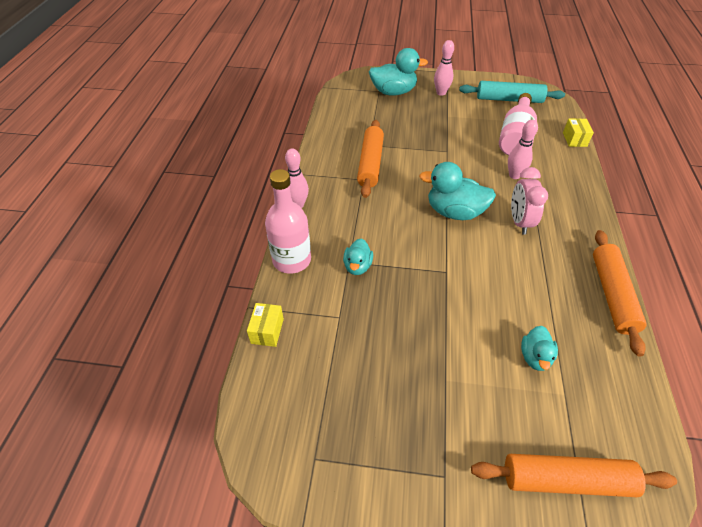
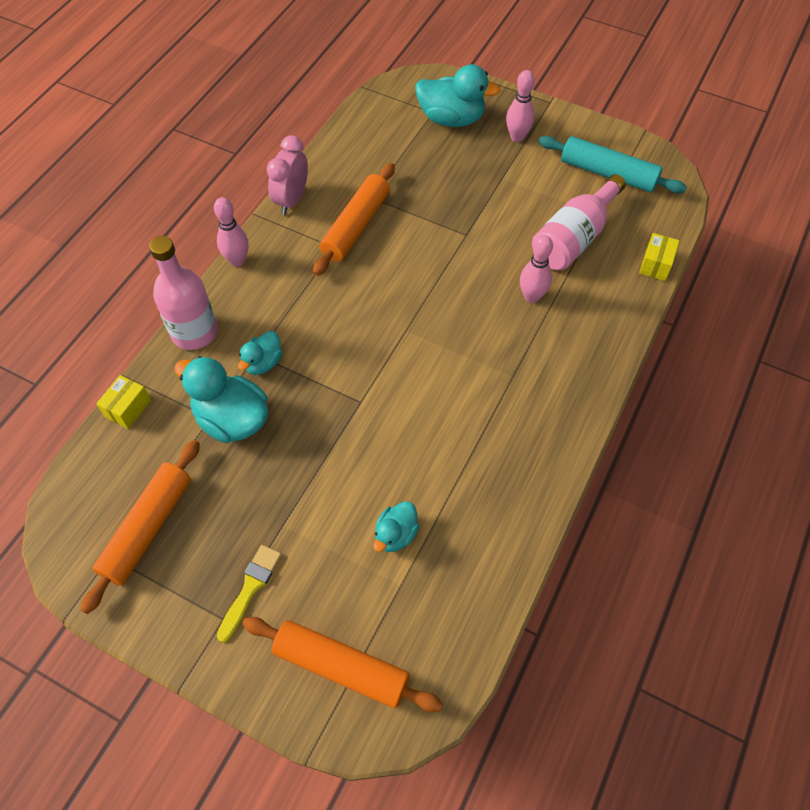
camera: 20 degrees right, 10 degrees up
turquoise duck [419,162,496,220] -> turquoise duck moved to [174,356,268,443]
pink clock [511,167,548,235] -> pink clock moved to [267,135,308,215]
orange rolling pin [593,230,647,356] -> orange rolling pin moved to [81,440,200,614]
none -> yellow brush [217,545,281,642]

